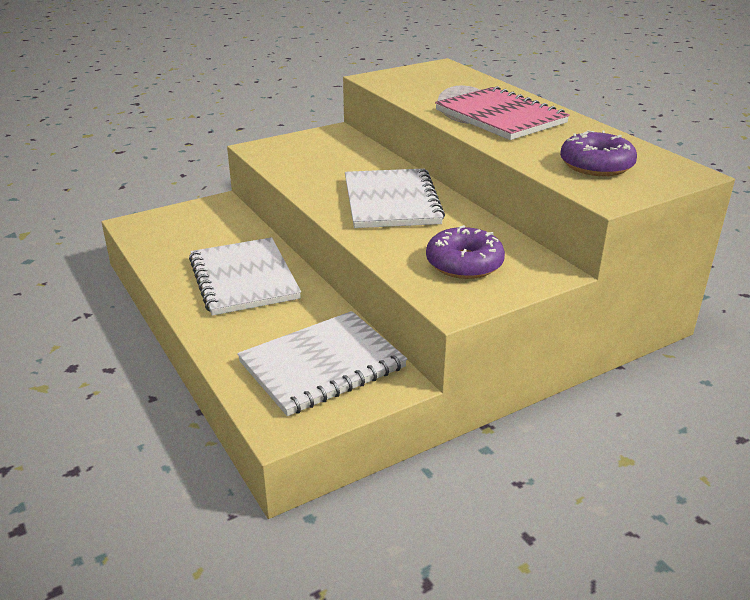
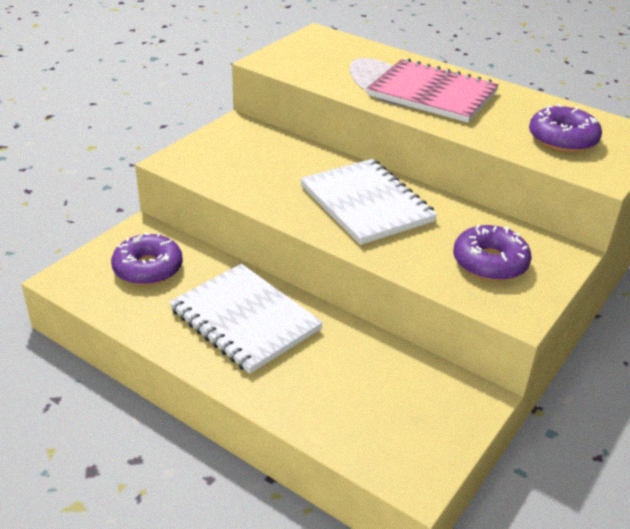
camera: 25 degrees left, 5 degrees up
white notebook [237,311,407,416] -> none
none -> purple donut [111,232,183,285]

